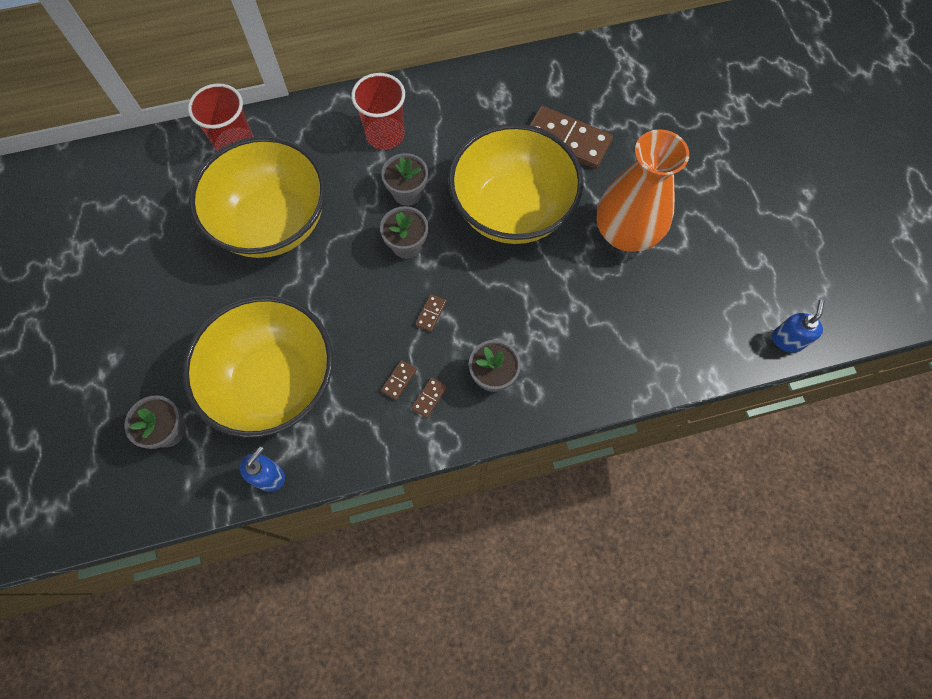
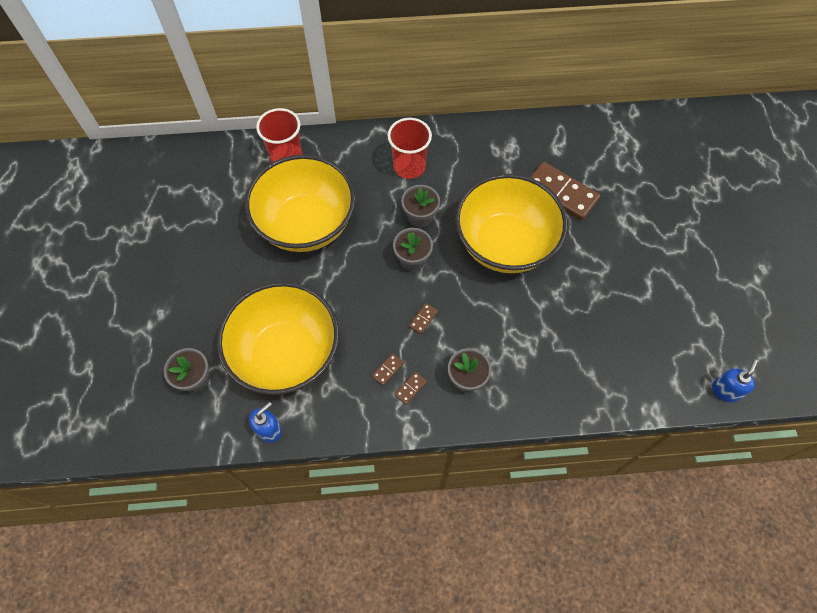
camera: 10 degrees right, 5 degrees down
orange vase [597,129,689,252] -> none

